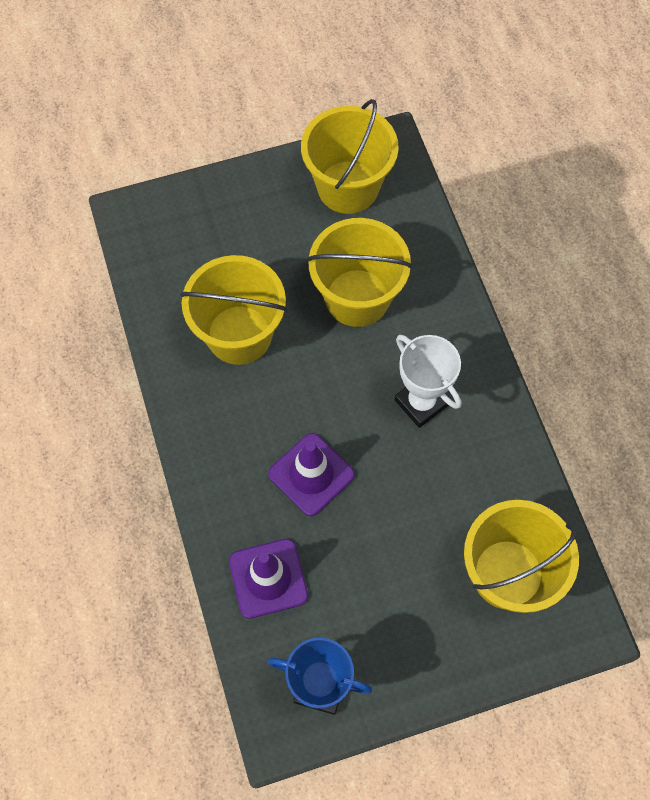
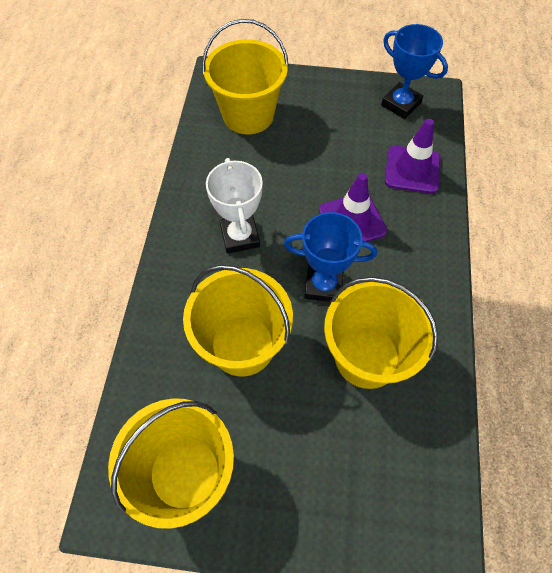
camera: 155 degrees left, 5 degrees down
none -> blue trophy [284,212,377,302]

